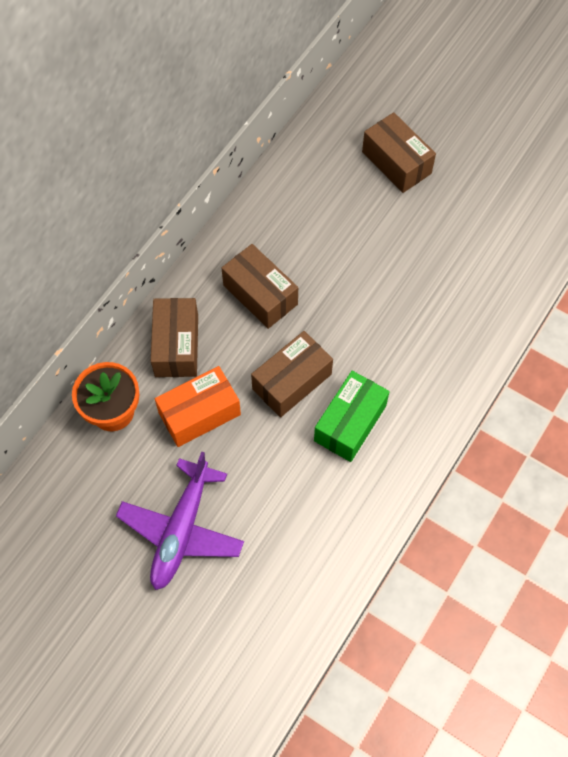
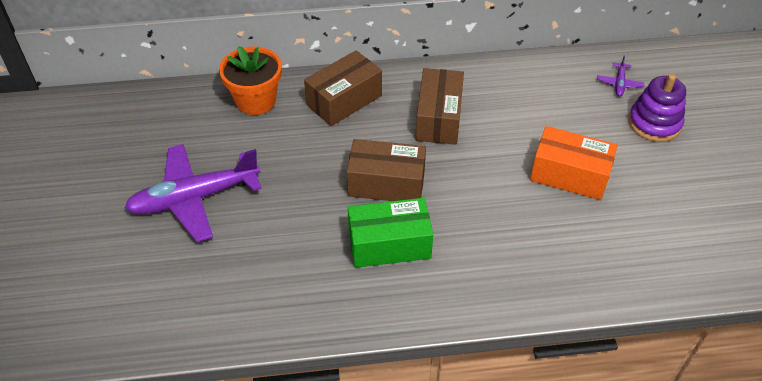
camera: 50 degrees right, 15 degrees down
orange box [155,366,241,447] -> orange box moved to [530,126,618,200]
brown box [362,112,436,193] -> purple stacking toy [628,74,686,142]
none -> purple plane [597,55,644,96]

